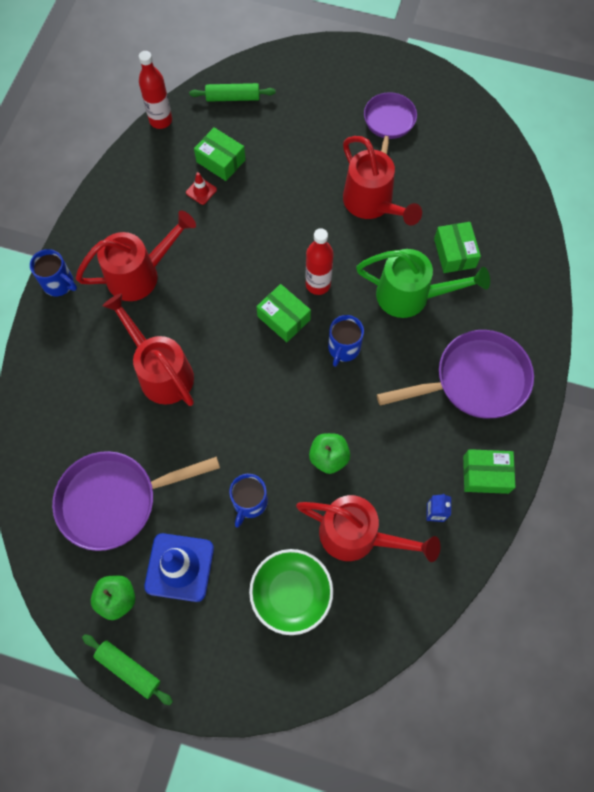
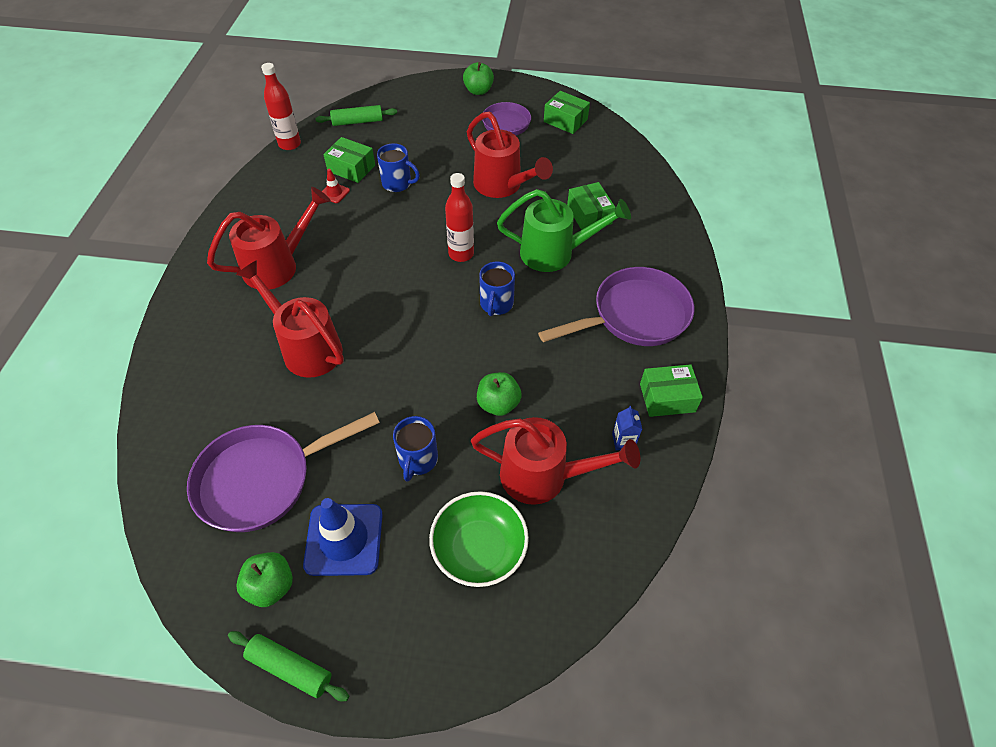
camera: 10 degrees left, 15 degrees down
blue mug [30,249,77,296] -> blue mug moved to [377,143,420,192]
green box [256,284,311,342] -> green box moved to [544,91,590,134]
none -> green apple [463,62,494,95]

